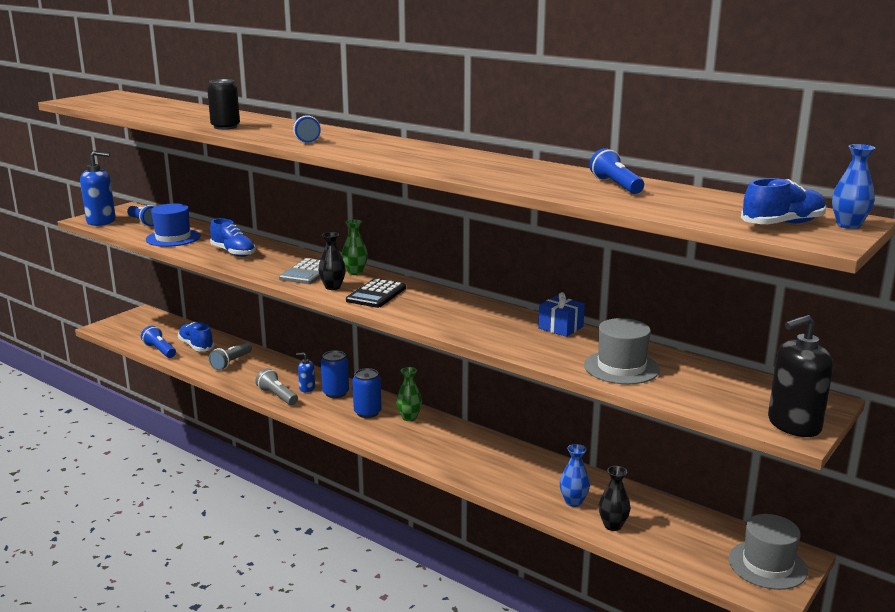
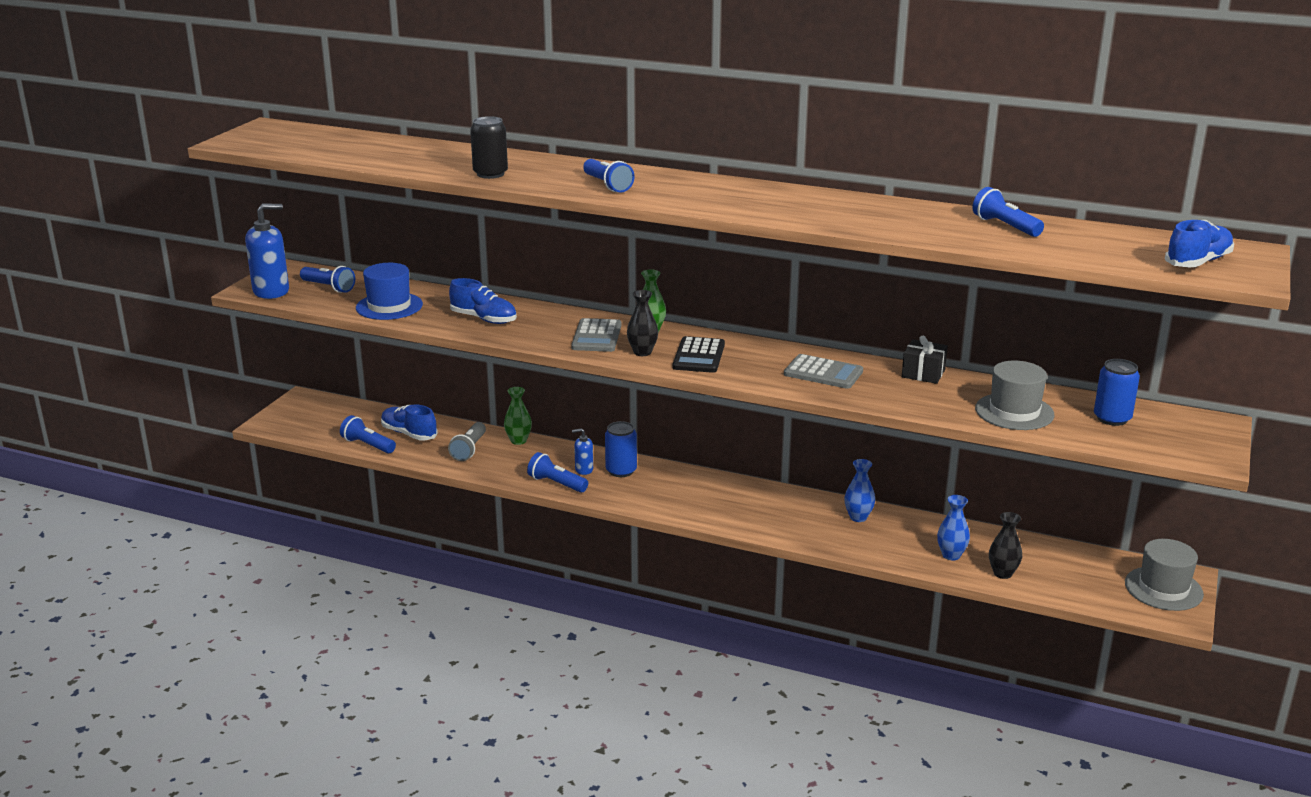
camera: 15 degrees left, 5 degrees up
grey flashlight [255,368,298,405] -> blue flashlight [527,452,588,493]
blue can [353,368,382,418] -> blue can moved to [1094,359,1140,426]
green vase [396,367,422,421] -> green vase moved to [504,387,532,445]
blue gift [538,292,585,337] -> black gift [902,336,948,384]
black soap dispenser [768,315,833,437] -> none
blue vase [832,144,875,229] -> blue vase moved to [844,459,875,522]
none -> grey calculator [784,354,863,389]

